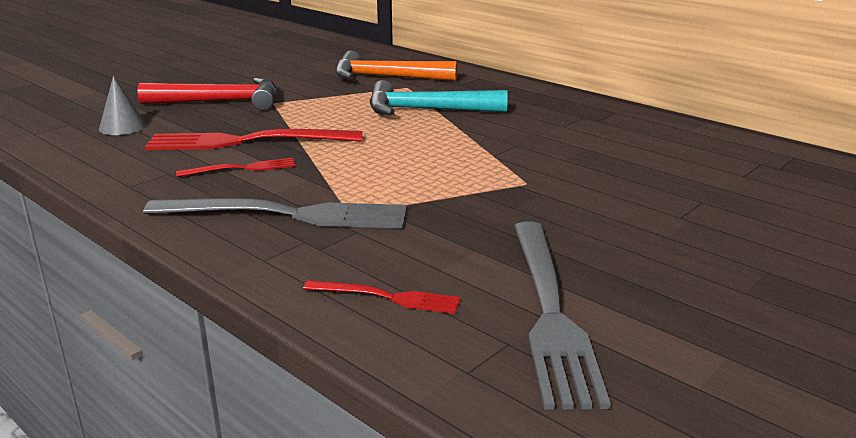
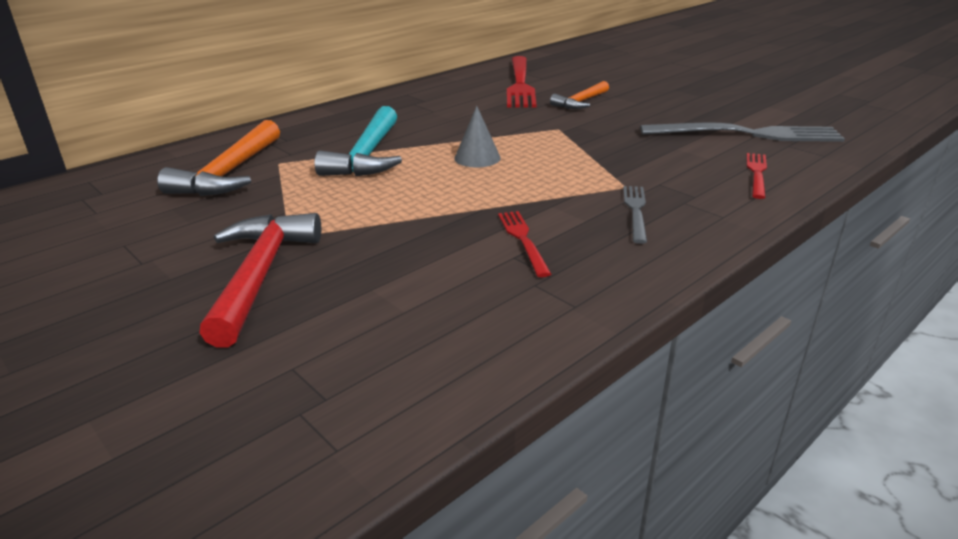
camera: 85 degrees left, 5 degrees up
grey cone [99,76,146,135] -> grey cone moved to [454,106,501,167]
grey fork [143,198,407,228] -> grey fork [623,186,647,244], size x0.50
red fork [145,129,362,150] -> red fork moved to [507,56,536,107]
none -> orange hammer [550,81,609,109]

